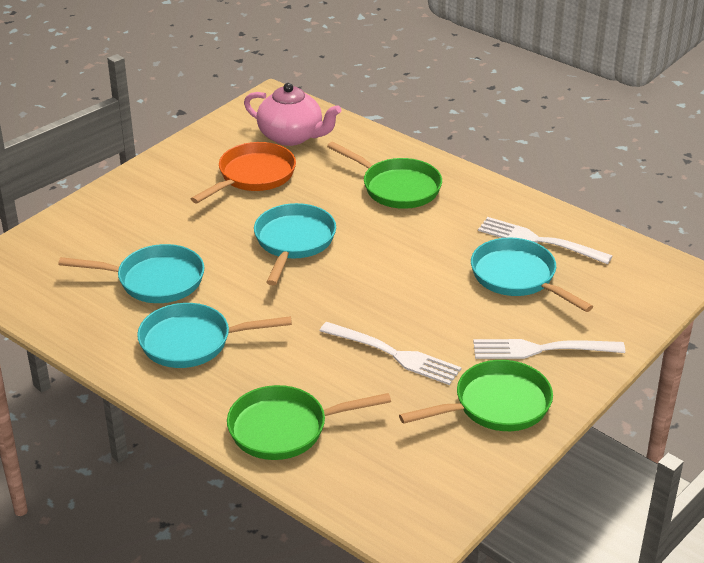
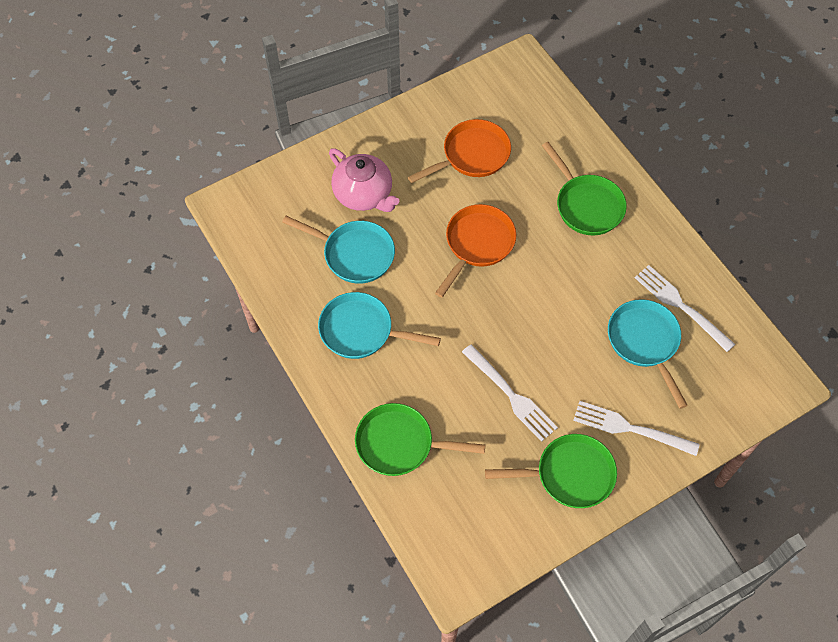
camera: 20 degrees right, 25 degrees up
pink teapot [244,83,341,146] -> pink teapot moved to [329,148,400,212]
turquoise pan [254,203,336,285] -> orange pan [435,204,516,298]

